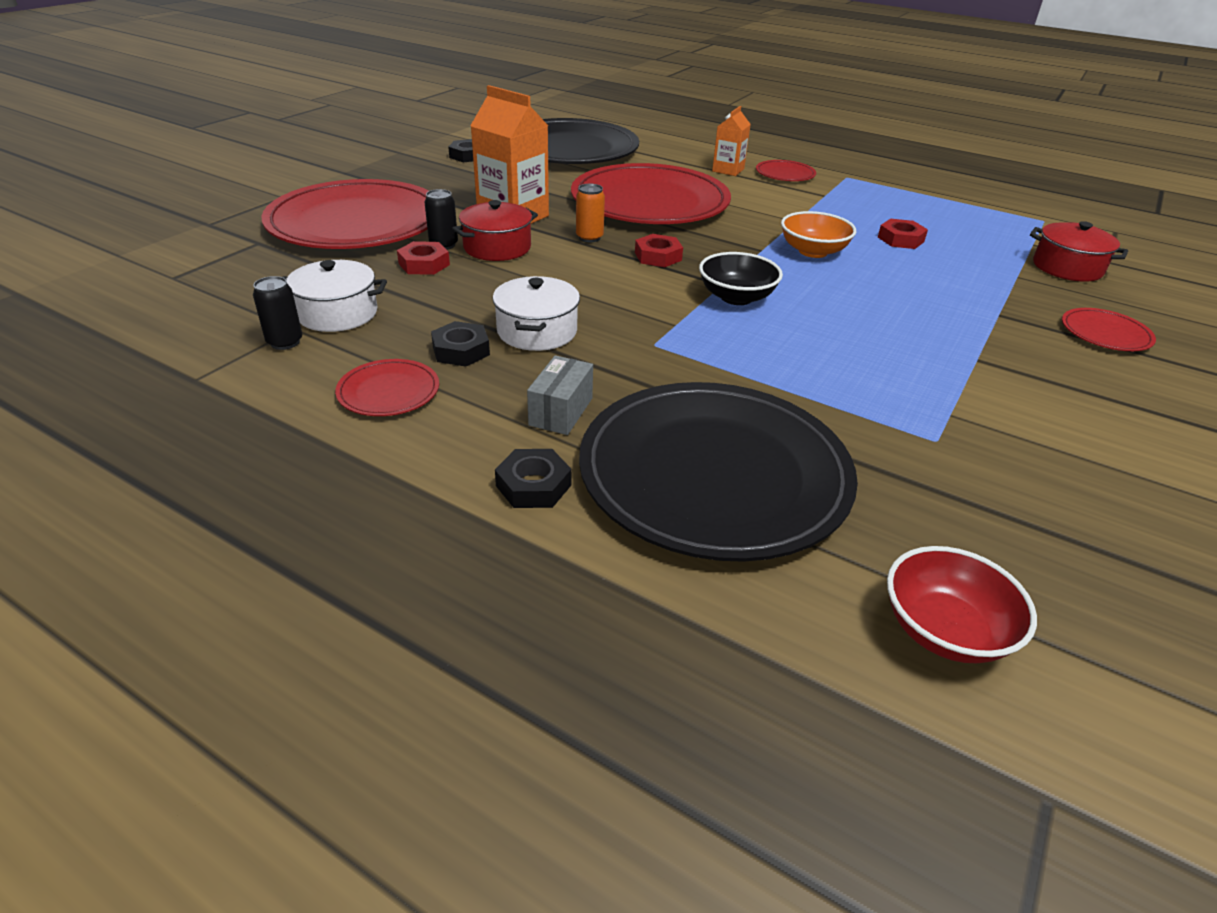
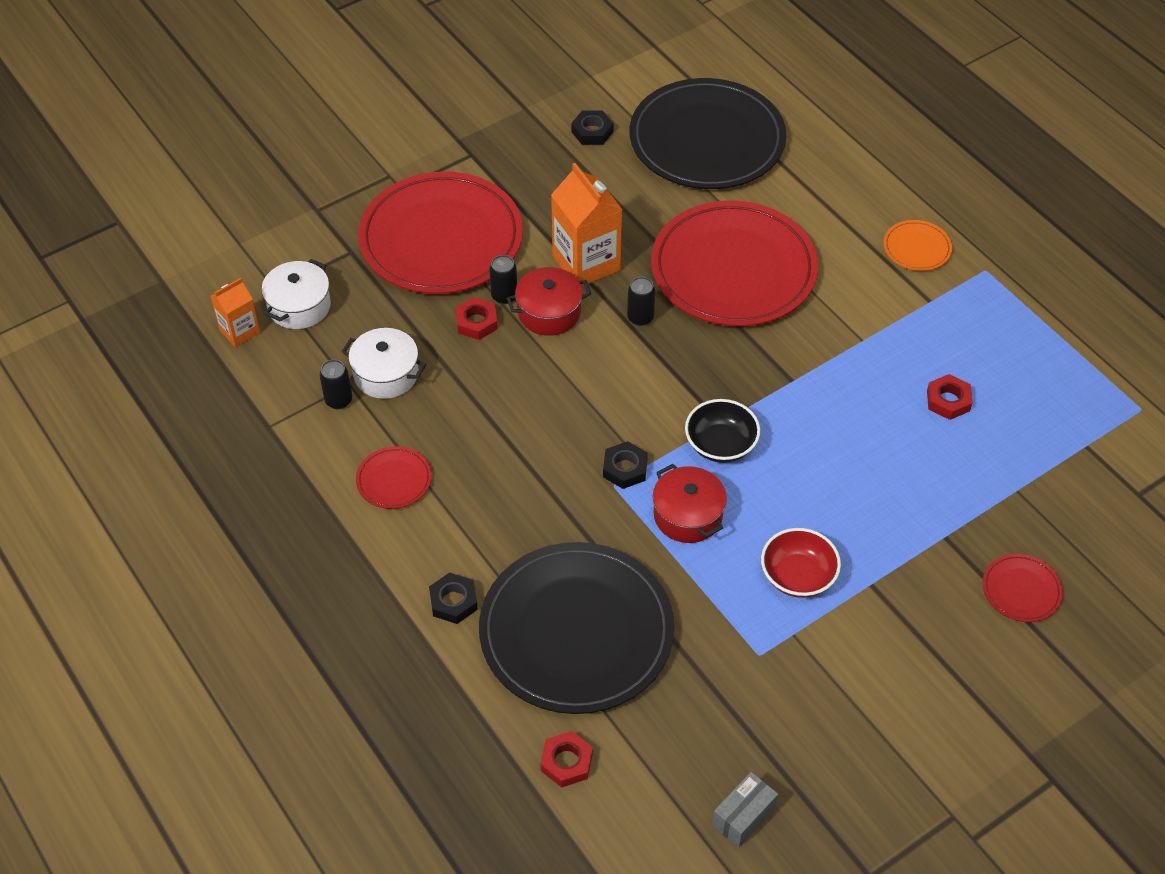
camera: 25 degrees right, 15 degrees up
black nut [431,321,490,366] -> black nut moved to [603,441,648,489]
white pot [492,276,580,351] -> white pot moved to [261,259,331,329]
grey box [527,355,593,435] -> grey box moved to [712,772,778,848]
orange can [576,184,605,242] -> black can [627,277,655,326]
red nut [635,234,683,267] -> red nut moved to [540,731,593,788]
orange carton [712,106,751,176] -> orange carton moved to [210,278,260,347]
red plate [756,160,816,181] -> orange plate [883,220,952,271]
orange bowl [781,211,856,258] -> none
red bowl [887,546,1037,663] -> red bowl moved to [761,528,841,598]
red pot [1030,221,1128,282] -> red pot moved to [653,464,727,543]

